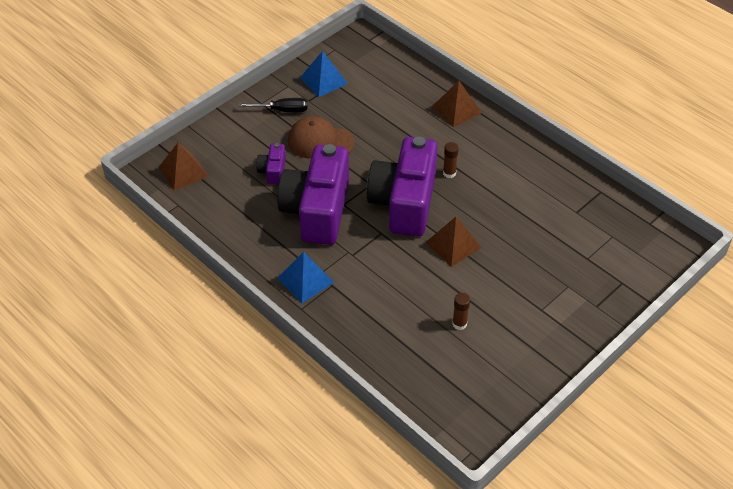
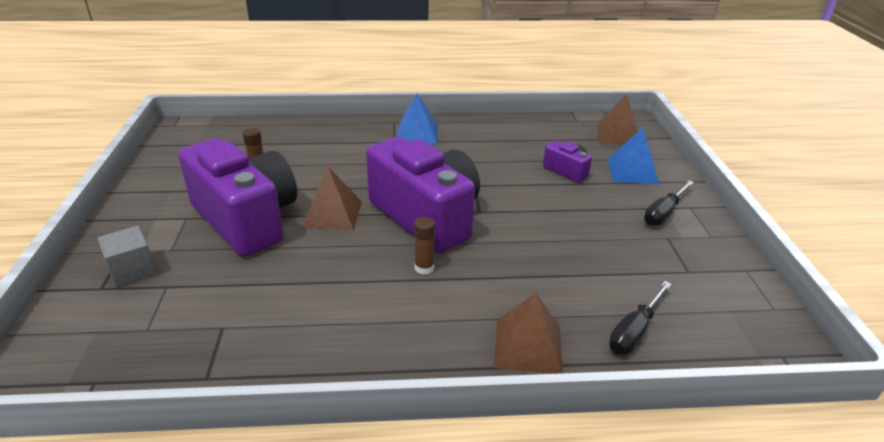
camera: 130 degrees right, 15 degrees down
purple camera [277,144,349,245] -> purple camera moved to [178,138,297,256]
brown cap [288,116,354,159] -> none
blue pyramid [300,51,348,97] -> blue pyramid moved to [608,127,660,185]
none -> grey cube [98,226,157,288]
none -> black screwdriver [609,281,672,354]

